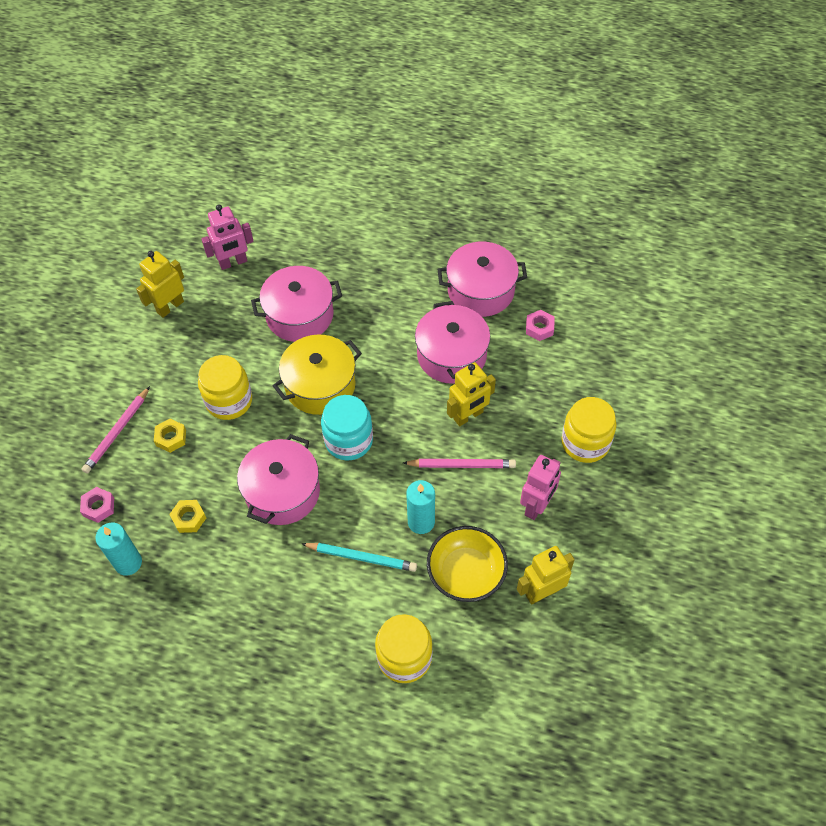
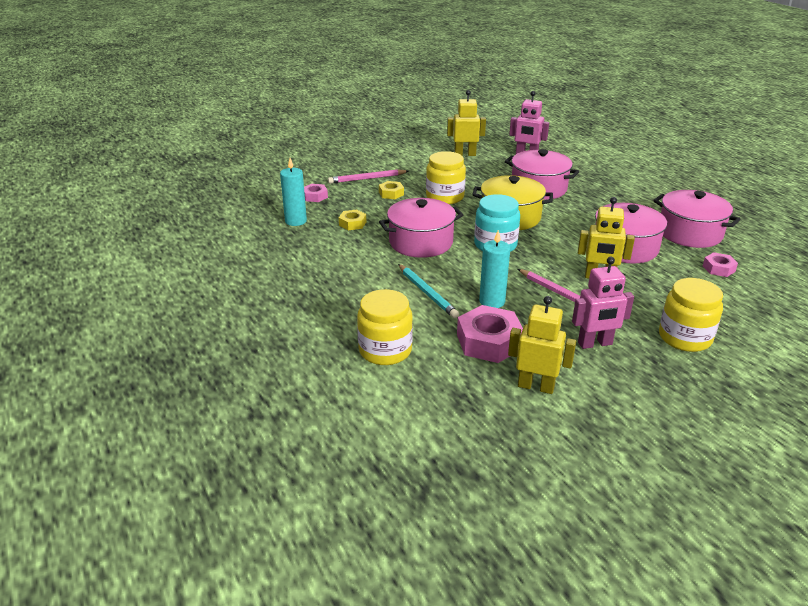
camera: 45 degrees right, 25 degrees down
yellow bowl [427,526,508,602] -> pink nut [457,305,523,363]

